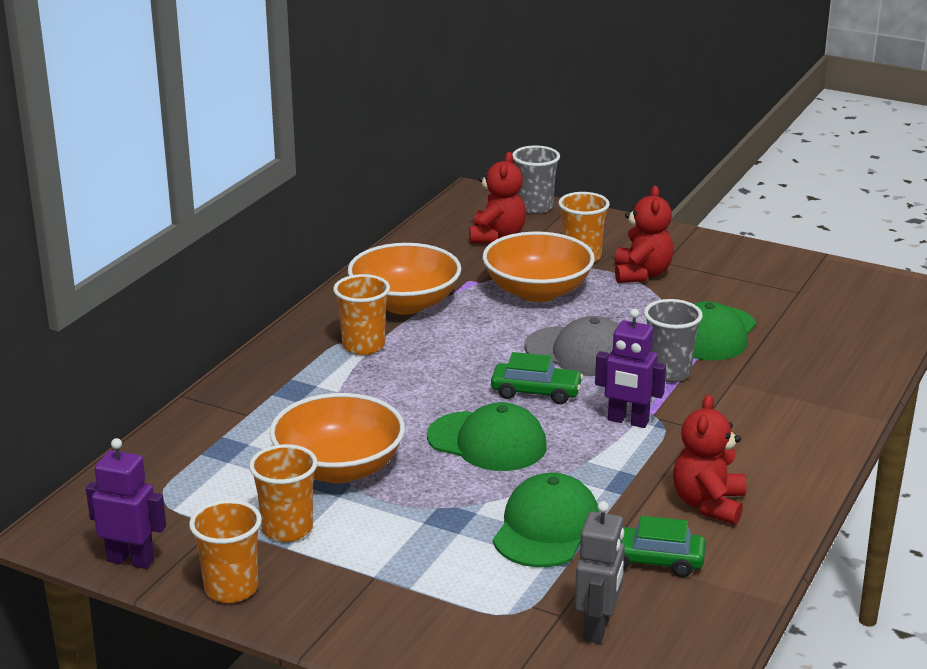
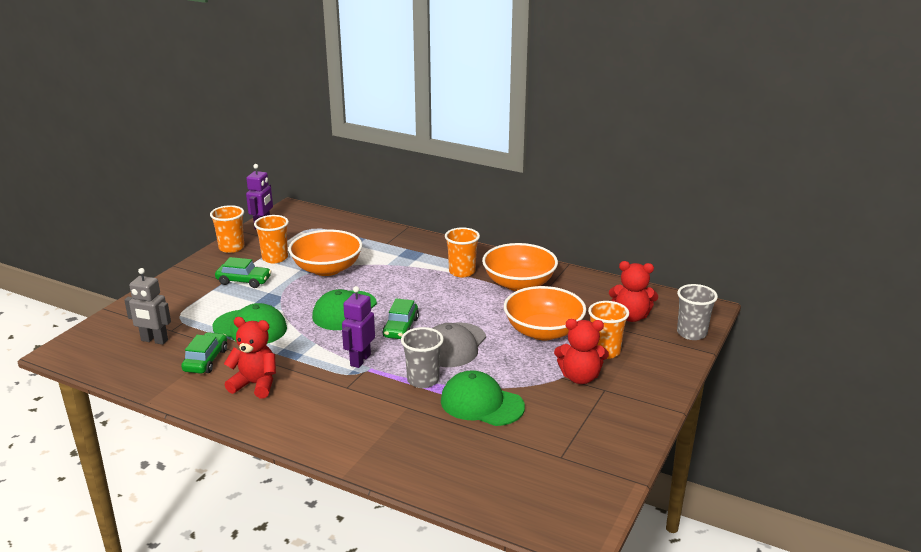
camera: 90 degrees right, 0 degrees up
none -> green car [215,257,271,288]

